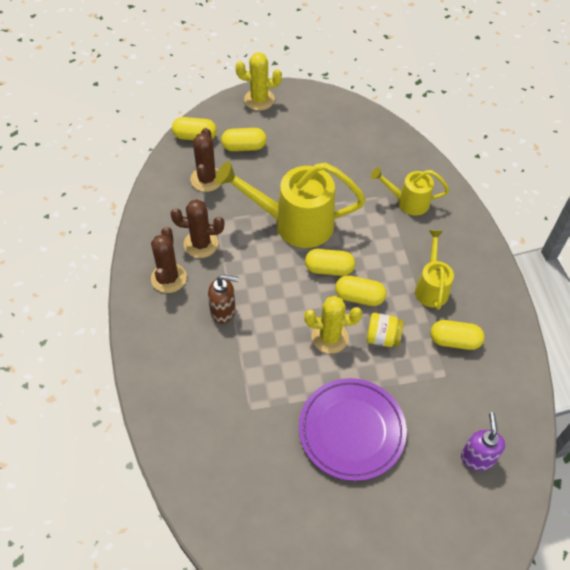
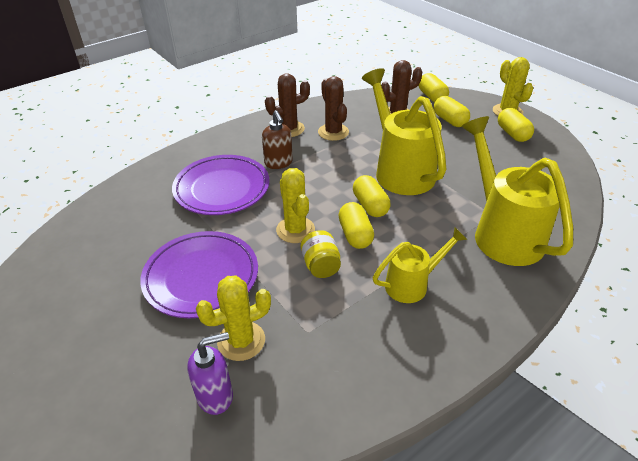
camera: 65 degrees right, 15 degrees down
yellow watering can [371,167,449,215] -> yellow watering can [461,116,573,266], size x1.79
yellow capsule [431,320,484,350] -> yellow capsule moved to [498,108,534,142]
none -> purple plate [172,155,269,215]
none -> yellow cactus [196,275,271,361]

